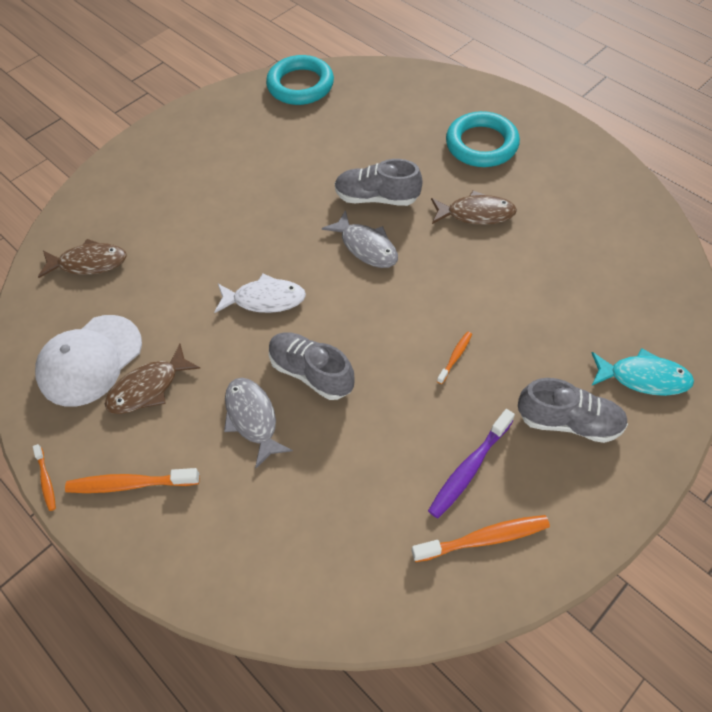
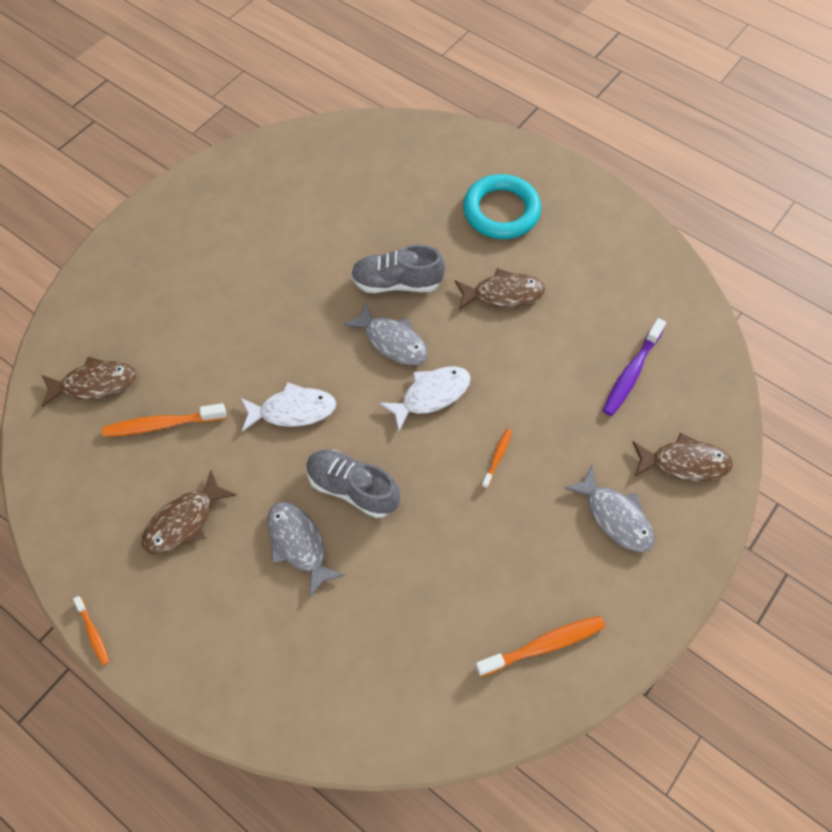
camera: 10 degrees left, 5 degrees up
white cap [35,315,142,407] -> none
orange toothbrush [65,468,200,493] -> orange toothbrush moved to [102,403,226,437]
turquoise ring [266,55,334,105] -> none
purple toothbrush [428,409,515,518] -> purple toothbrush moved to [603,318,666,416]
grey shoe [518,378,628,443] -> grey fish [564,466,654,552]
turquoise fish [591,348,694,396] -> brown fish [632,432,733,481]
none -> white fish [379,366,471,431]

